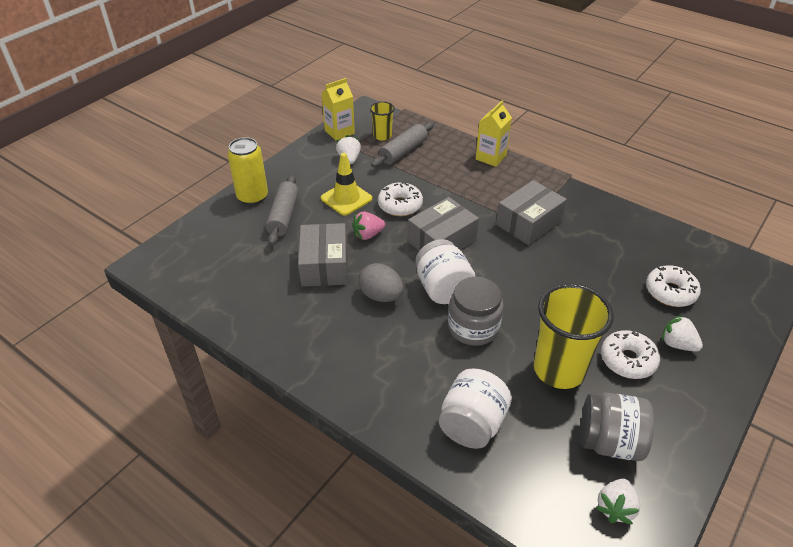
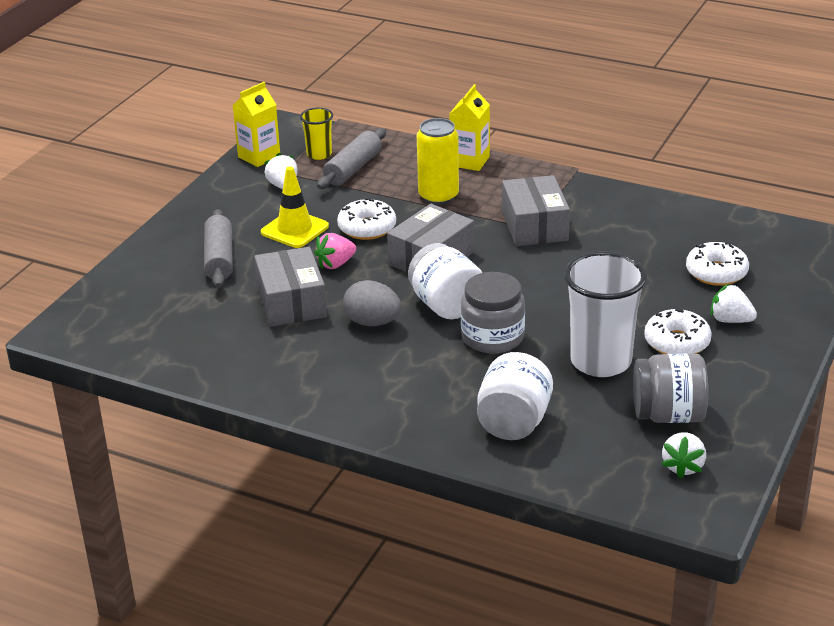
camera: 10 degrees left, 10 degrees down
yellow can [227,137,268,205] -> yellow can moved to [417,118,459,205]
grey box [496,180,567,245] -> grey box turned 45 degrees counterclockwise [502,175,570,246]
yellow cup [534,284,614,389] -> white cup [564,252,647,377]

